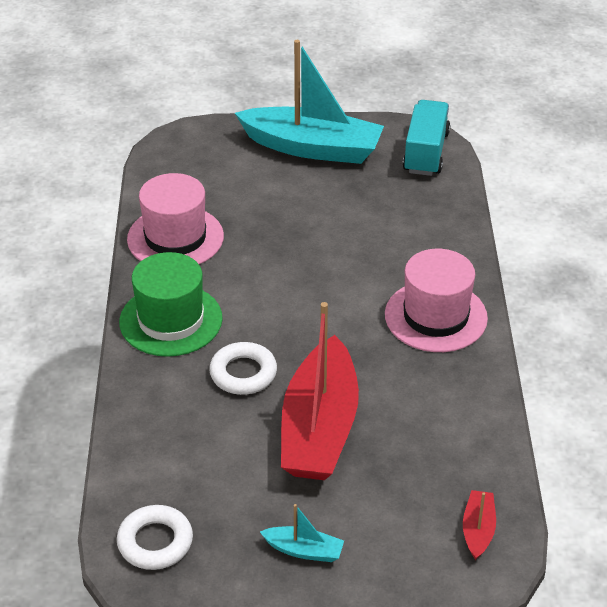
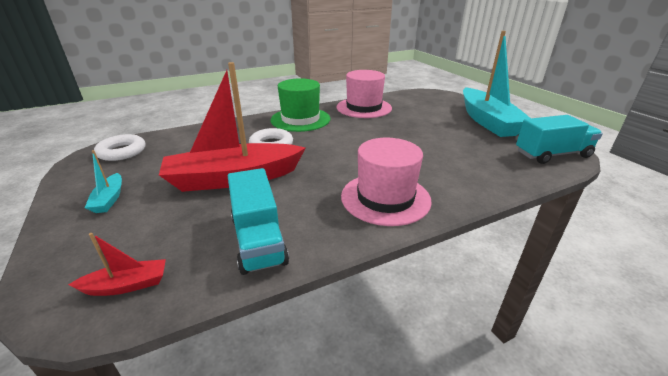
camera: 65 degrees right, 10 degrees down
none -> turquoise truck [228,168,289,275]

